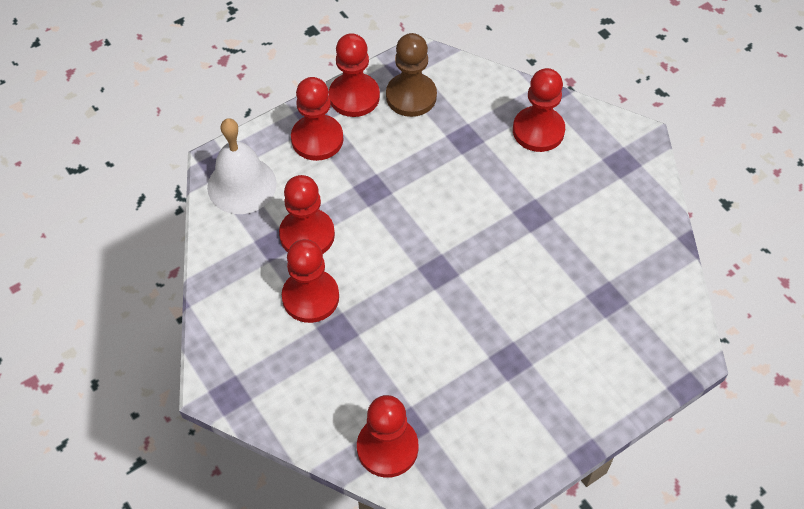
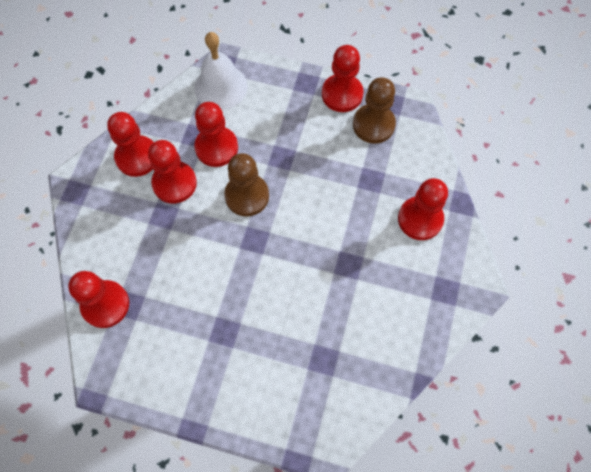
camera: 50 degrees right, 10 degrees up
red pawn [291,77,343,161] -> red pawn moved to [107,112,154,177]
none -> brown pawn [224,153,269,216]

